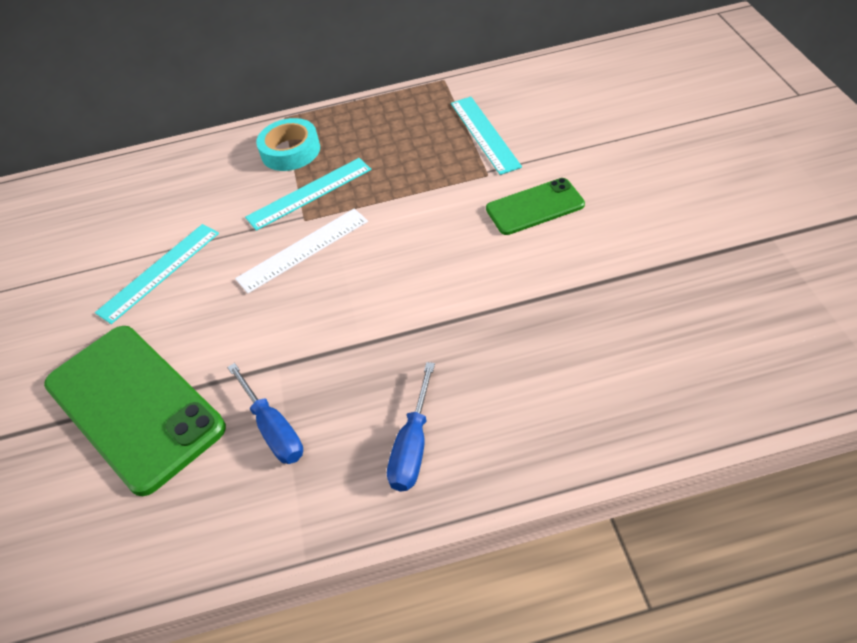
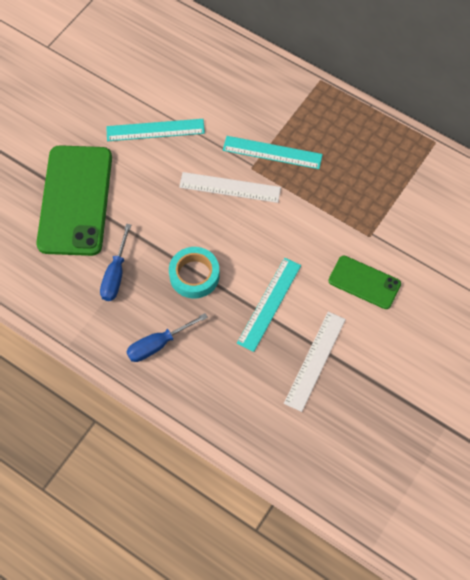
camera: 40 degrees right, 15 degrees up
turquoise tape [256,118,320,171] -> turquoise tape moved to [169,247,220,298]
turquoise ruler [451,97,522,175] -> turquoise ruler moved to [237,258,301,352]
none -> white ruler [284,312,346,412]

